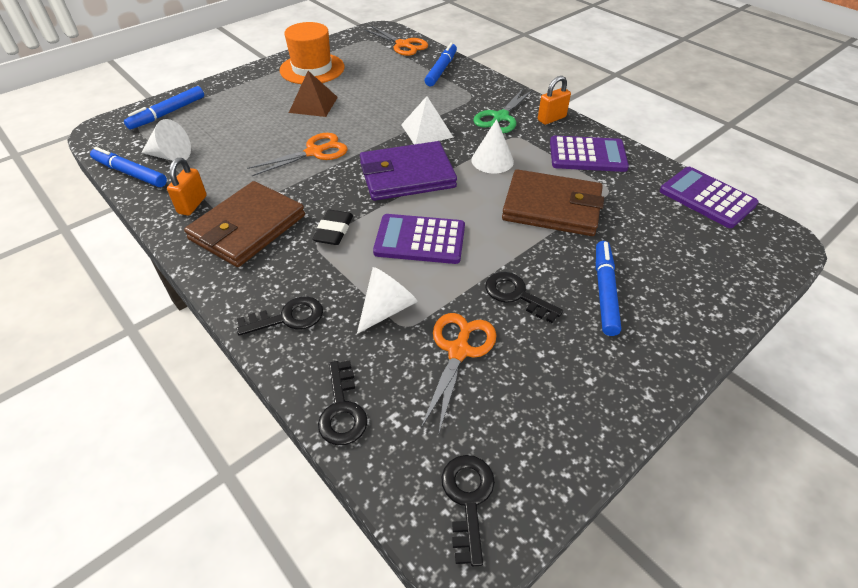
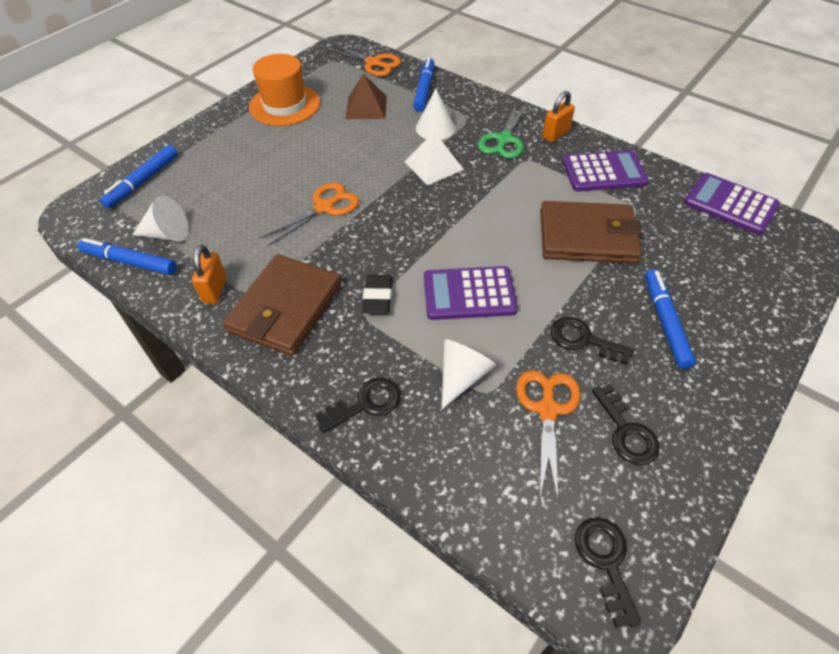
camera: 10 degrees left, 5 degrees up
brown pyramid [289,71,338,117] -> brown pyramid moved to [346,73,387,119]
black key [318,360,368,445] -> black key moved to [592,384,660,465]
purple wallet [360,141,457,201] -> none
white cone [471,119,514,173] -> white cone moved to [416,89,455,140]

